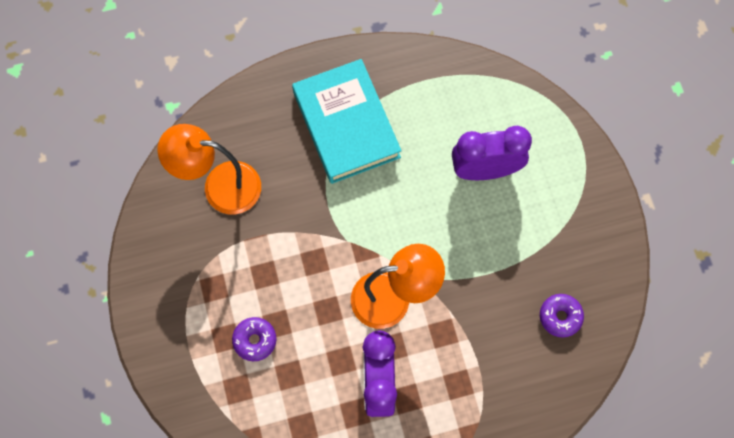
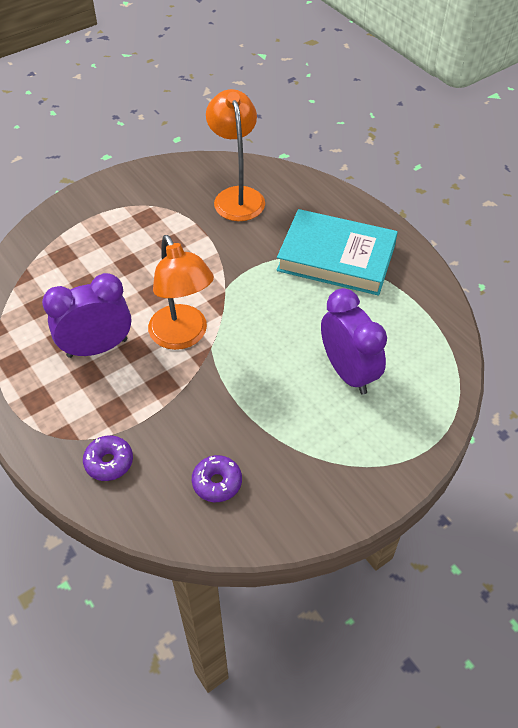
camera: 70 degrees right, 20 degrees down
purple donut [232,317,276,361] -> purple donut moved to [83,435,133,481]
turquoise book [292,59,402,184] -> turquoise book turned 60 degrees clockwise [276,209,398,296]

